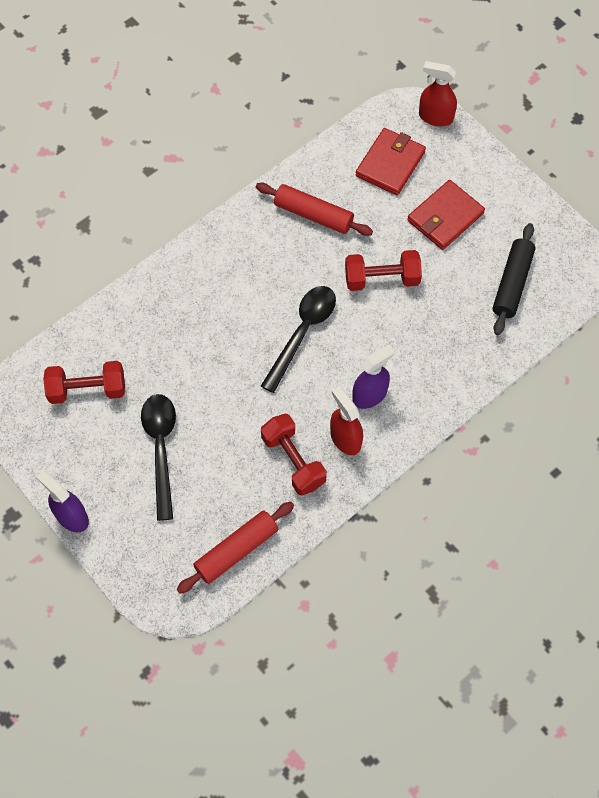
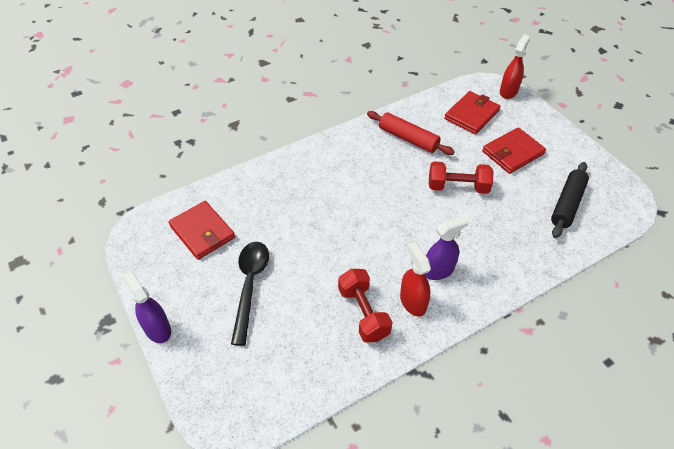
camera: 10 degrees right, 15 degrees down
red dumbbell [43,361,125,404] -> red wallet [168,201,235,260]
red rolling pin [177,502,294,594] -> none
black spoon [261,286,336,393] -> none
red spray bottle [419,61,457,126] -> red spray bottle turned 90 degrees clockwise [500,34,530,99]

